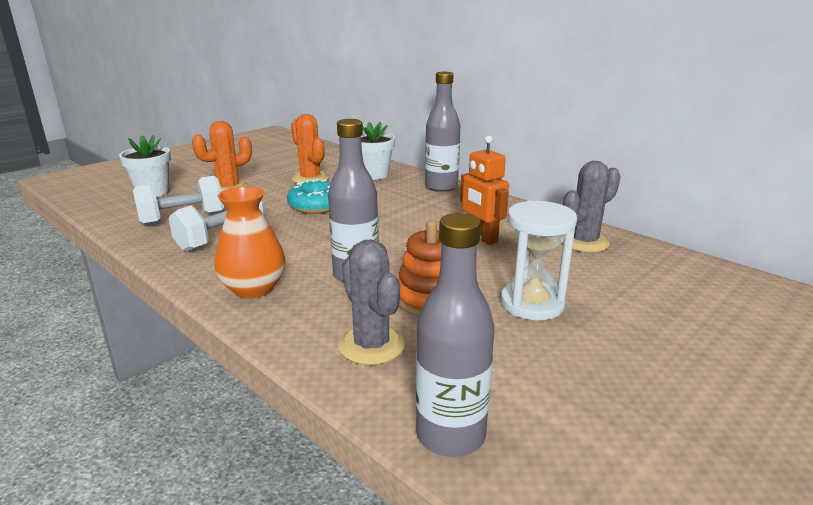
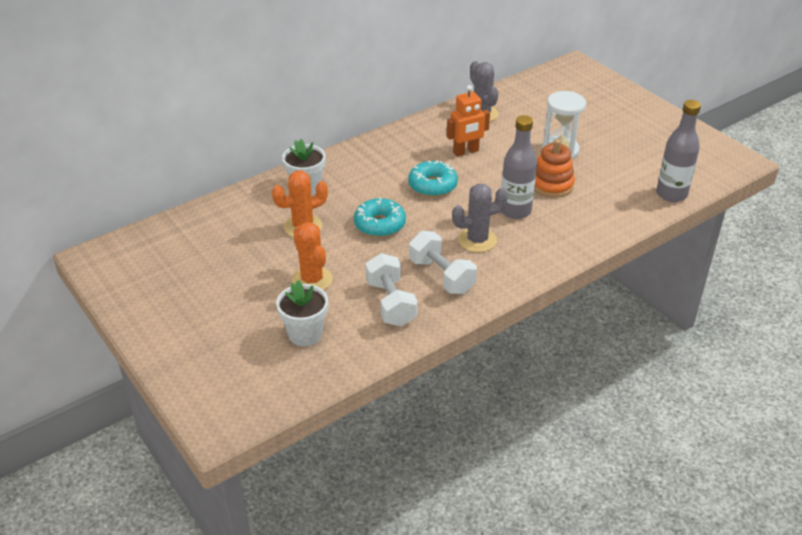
camera: 80 degrees left, 15 degrees up
orange vase [214,186,286,299] -> none
grey cactus [338,239,405,365] -> grey cactus moved to [452,184,508,252]
grey bottle [425,72,460,192] -> none
none -> turquoise donut [408,160,458,197]

